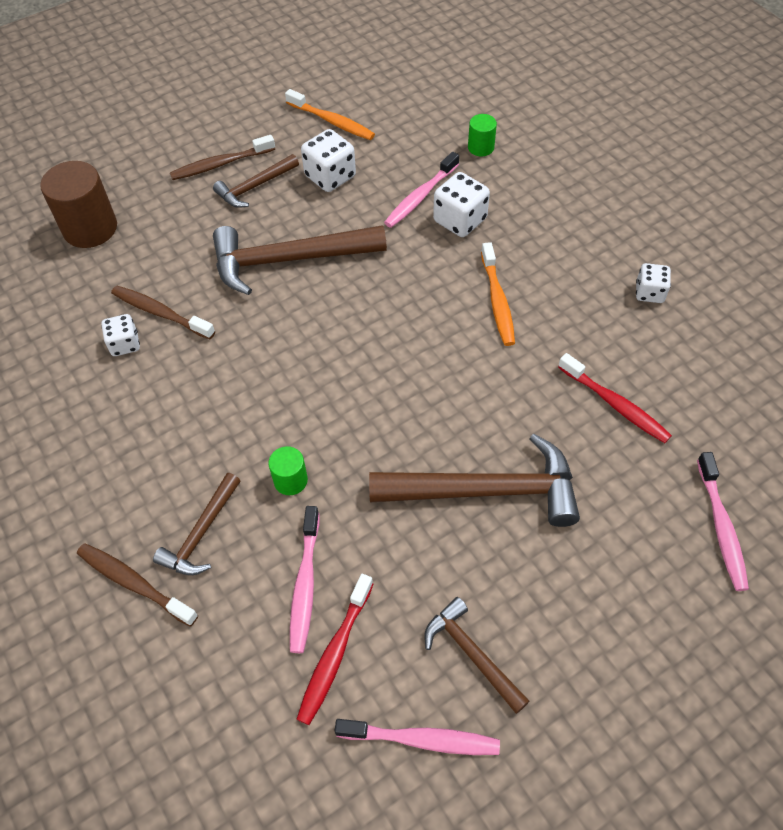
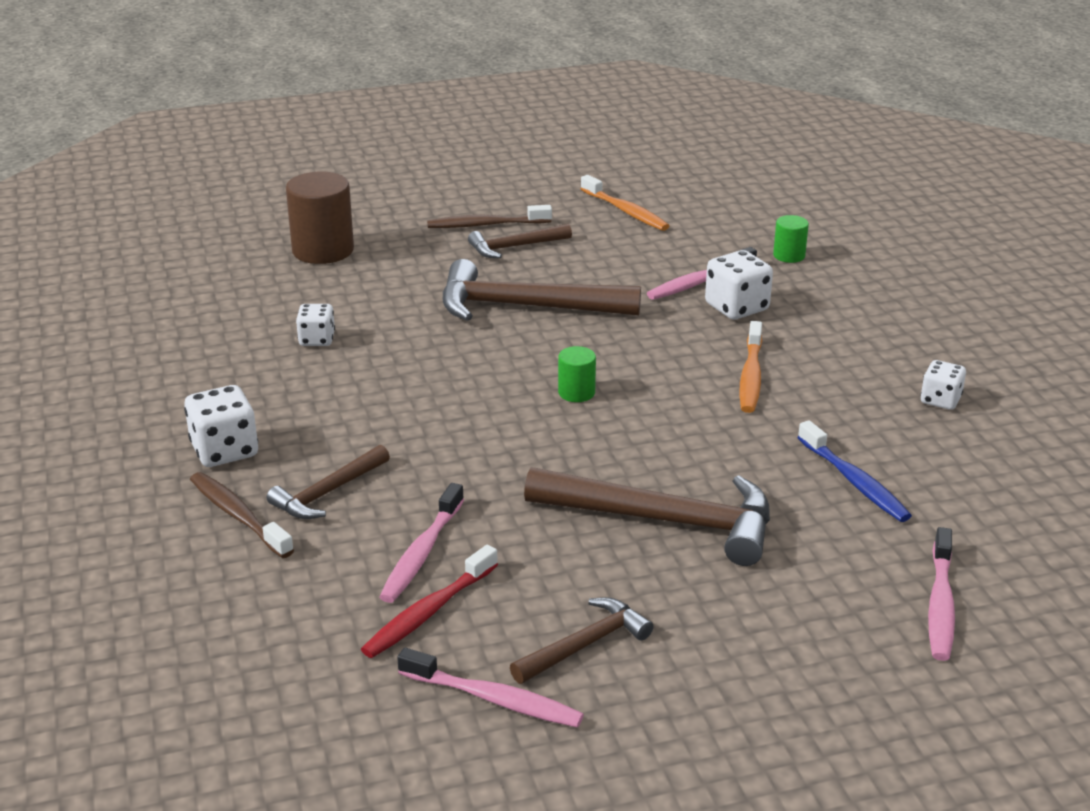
camera: 15 degrees right, 25 degrees down
brown toothbrush [111,286,215,340] -> none
green cylinder [268,446,308,495] -> green cylinder moved to [558,346,596,402]
white dice [301,129,356,192] -> white dice moved to [184,385,258,467]
brown hammer [424,597,530,714] -> brown hammer turned 75 degrees clockwise [510,597,653,684]
red toothbrush [558,353,672,443] -> blue toothbrush [798,420,912,522]

